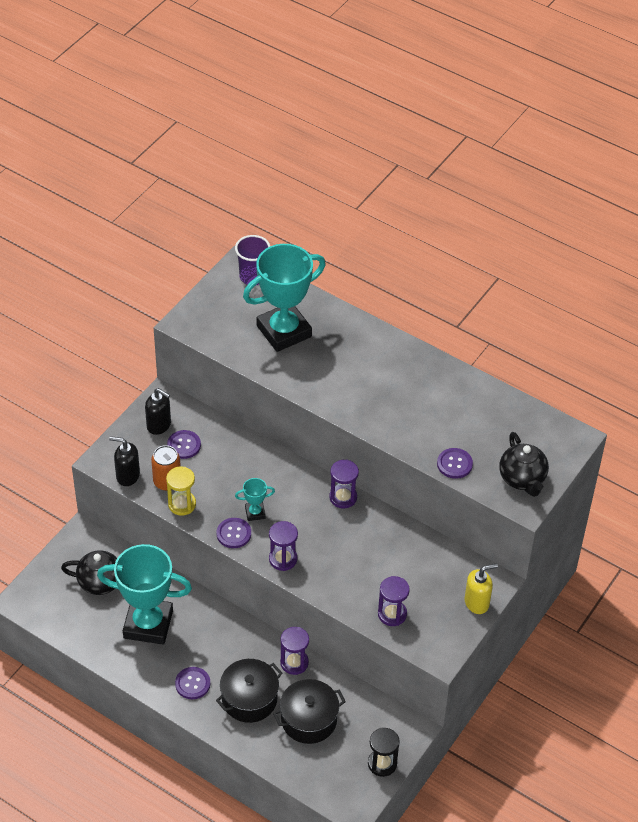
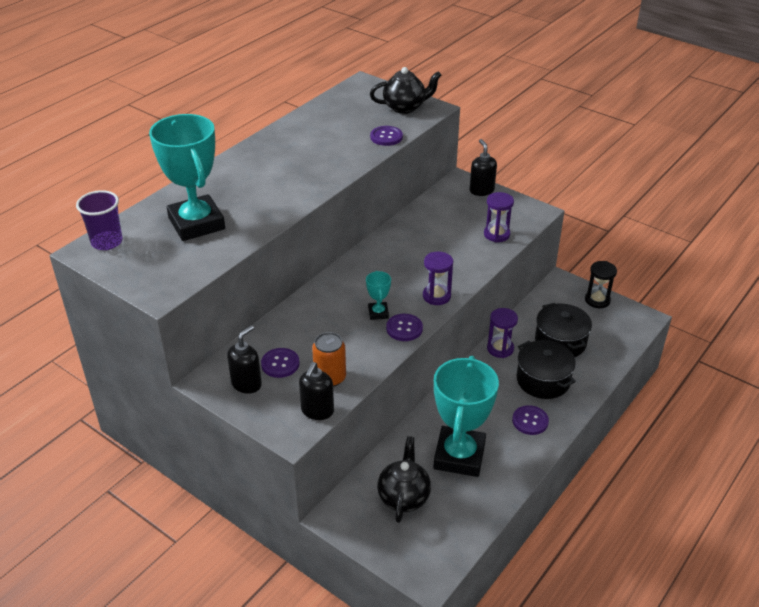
camera: 85 degrees left, 10 degrees down
yellow hourglass [166,466,196,516] -> none
purple hourglass [329,459,359,508] -> none
yellow soap dispenser [465,564,498,614] -> black soap dispenser [469,139,497,196]

